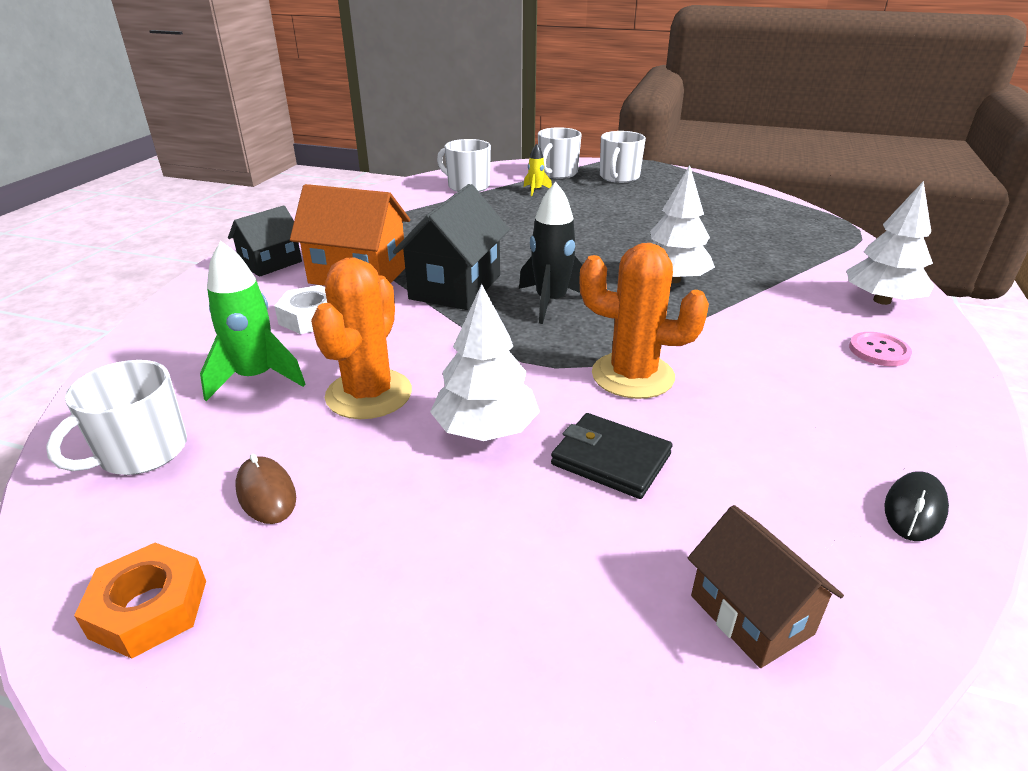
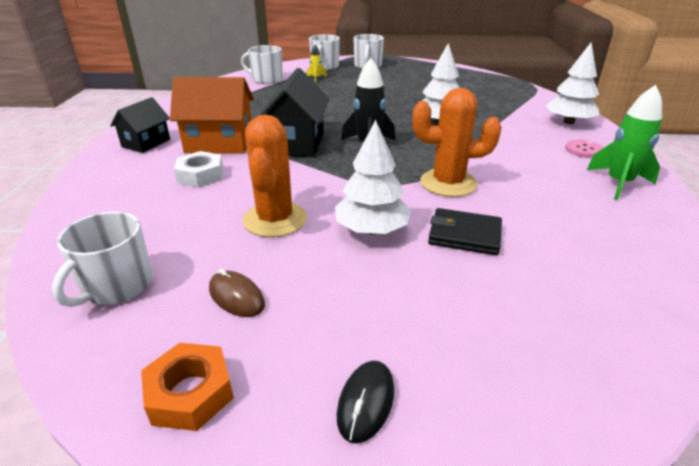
camera: 15 degrees left, 0 degrees up
green rocket [200,241,306,401] -> green rocket moved to [587,85,662,200]
brown house [688,505,844,668] -> none
black mouse [884,471,949,541] -> black mouse moved to [337,361,394,443]

